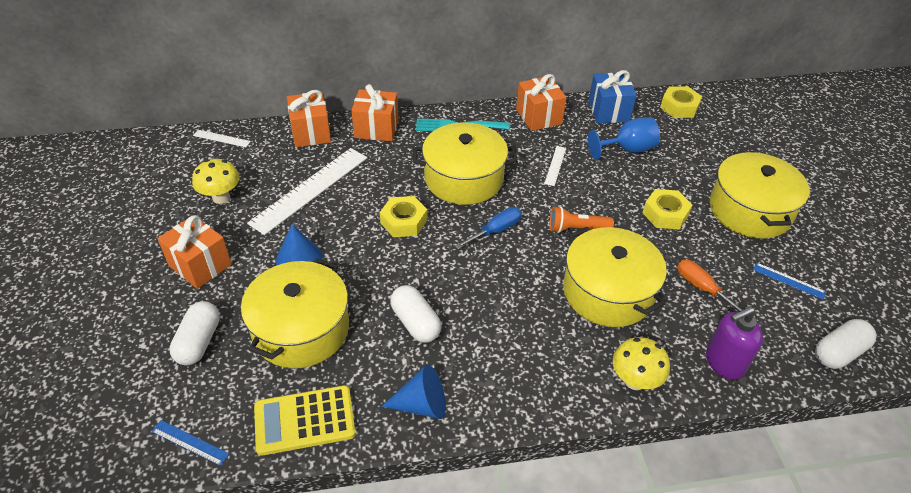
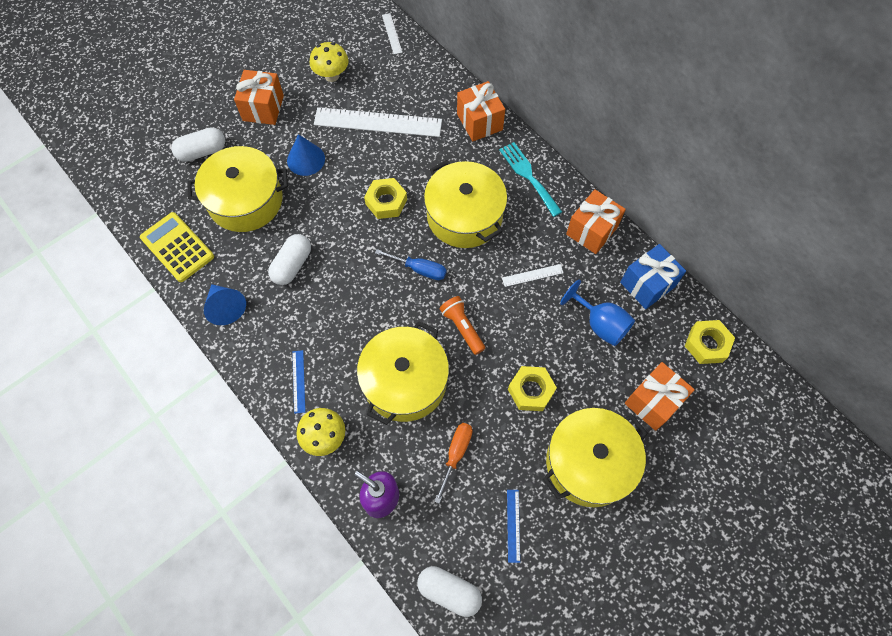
camera: 60 degrees right, 20 degrees up
blue ruler [152,420,229,466] -> blue ruler moved to [292,350,306,414]
orange gift [287,90,331,147] -> orange gift moved to [625,362,695,431]

